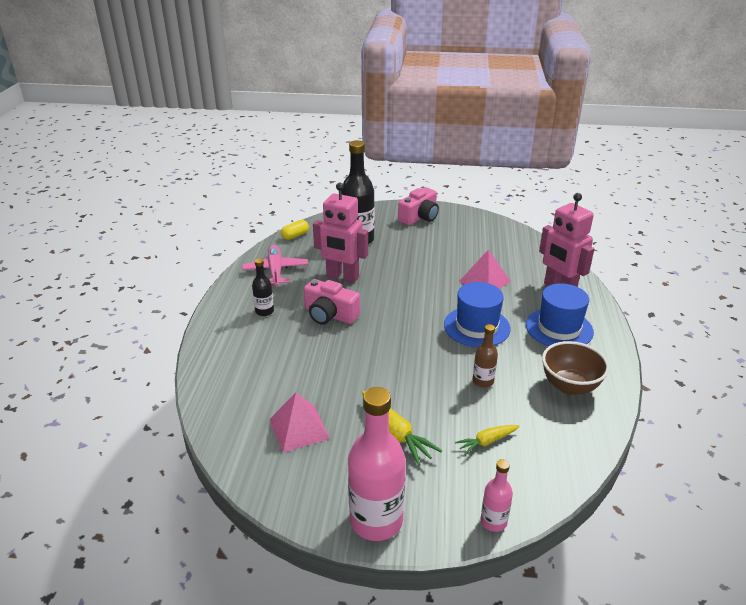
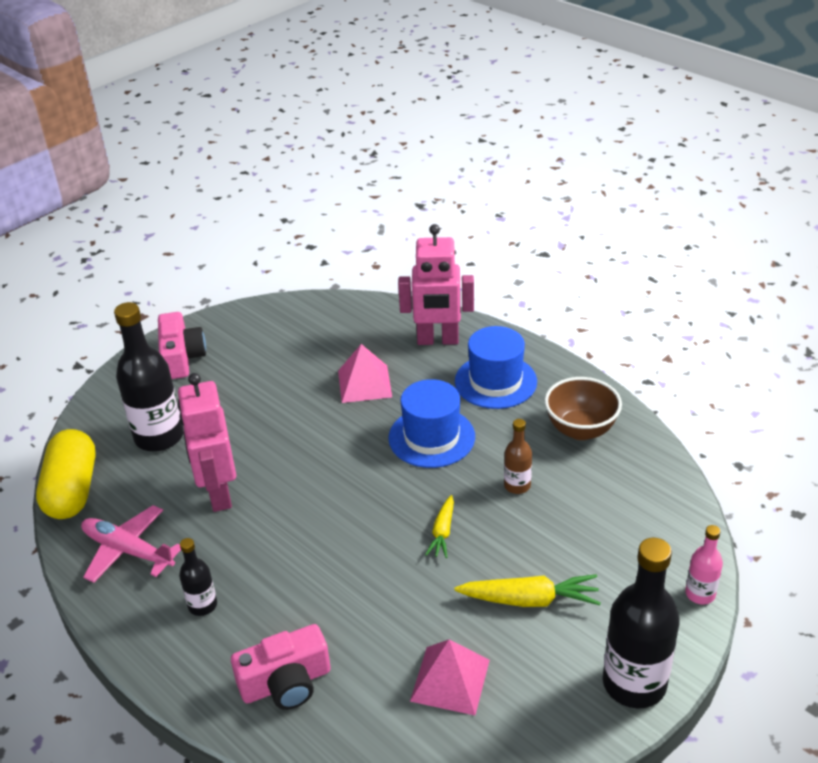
camera: 50 degrees left, 5 degrees up
yellow capsule [281,220,309,240] -> yellow capsule [36,429,96,519], size x2.04
pink camera [304,279,360,325] -> pink camera moved to [231,624,331,710]
pink robot [313,183,368,283] -> pink robot turned 105 degrees clockwise [177,373,236,512]
pink bottle [348,387,406,541] -> black bottle [603,538,680,708]
yellow carrot [455,425,519,455] -> yellow carrot moved to [425,495,454,558]

